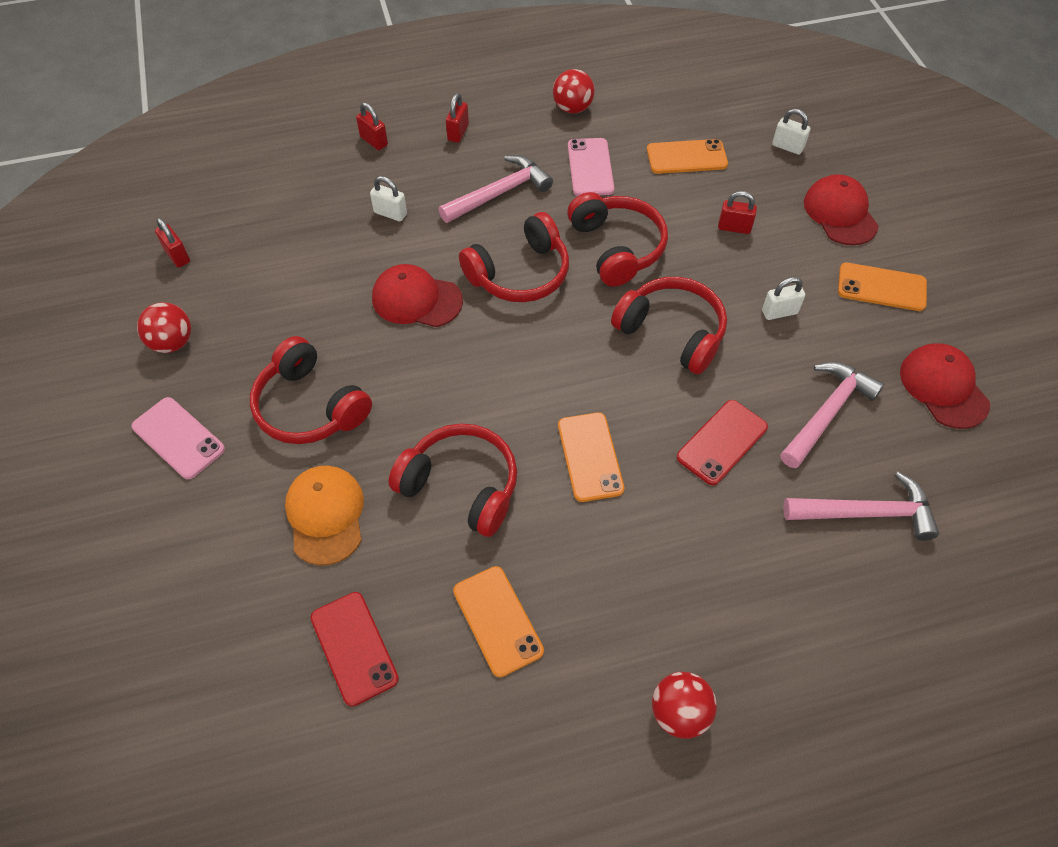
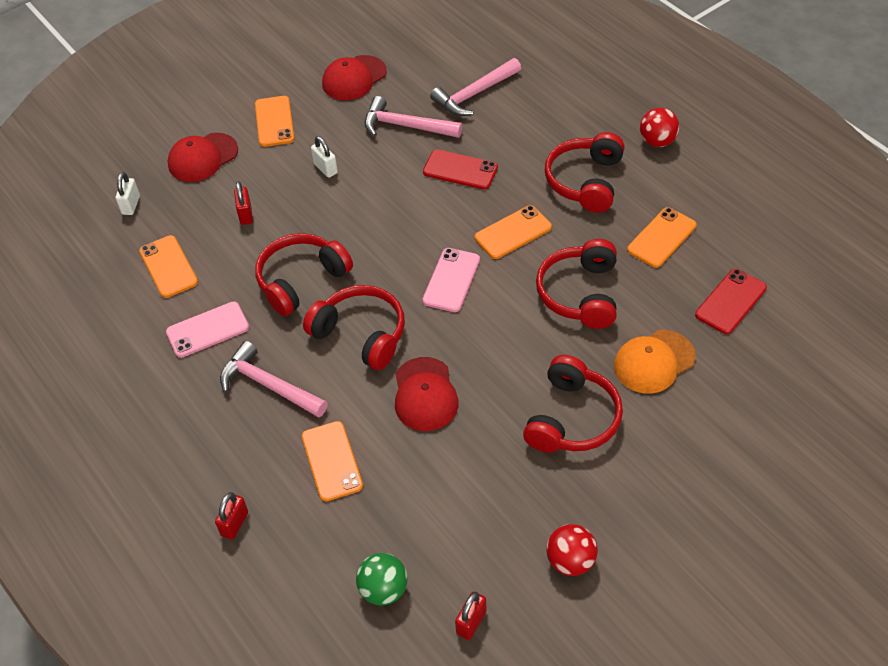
camera: 110 degrees left, 5 degrees down
pink phone [131,397,225,479] -> pink phone moved to [422,248,480,312]
white padlock [370,176,407,221] -> orange phone [302,421,363,501]
red padlock [446,93,469,143] -> none
red ball [553,69,595,114] -> none
red headphones [611,277,727,374] -> red headphones moved to [545,132,625,213]
pink hammer [783,472,939,541] -> pink hammer turned 105 degrees counterclockwise [430,58,521,116]
none -> green ball [356,553,408,606]

